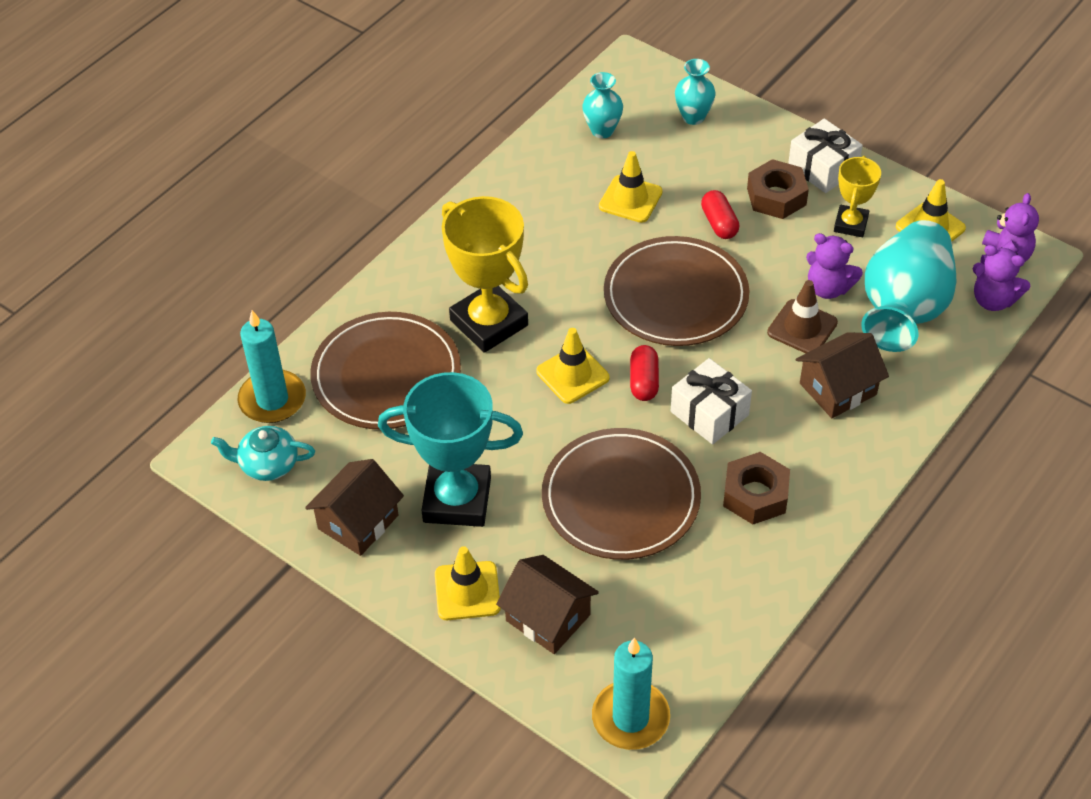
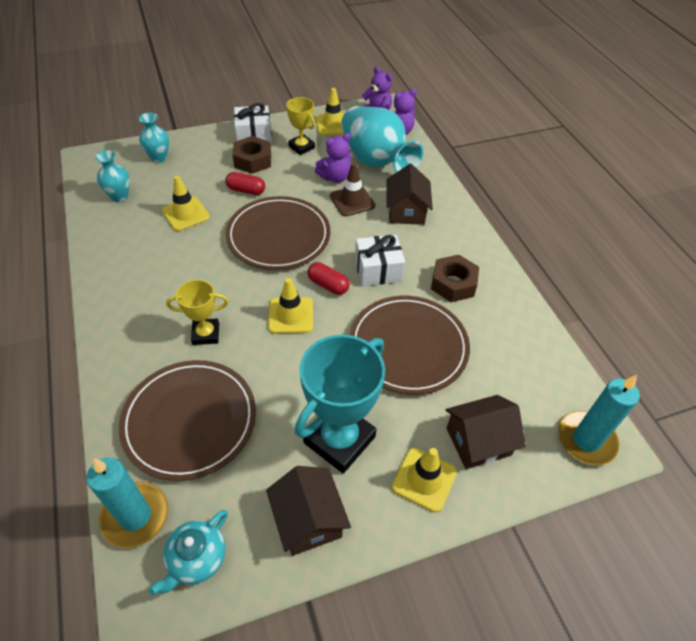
camera: 60 degrees left, 0 degrees up
yellow trophy [442,196,528,353] -> yellow trophy [166,280,229,345], size x0.55

